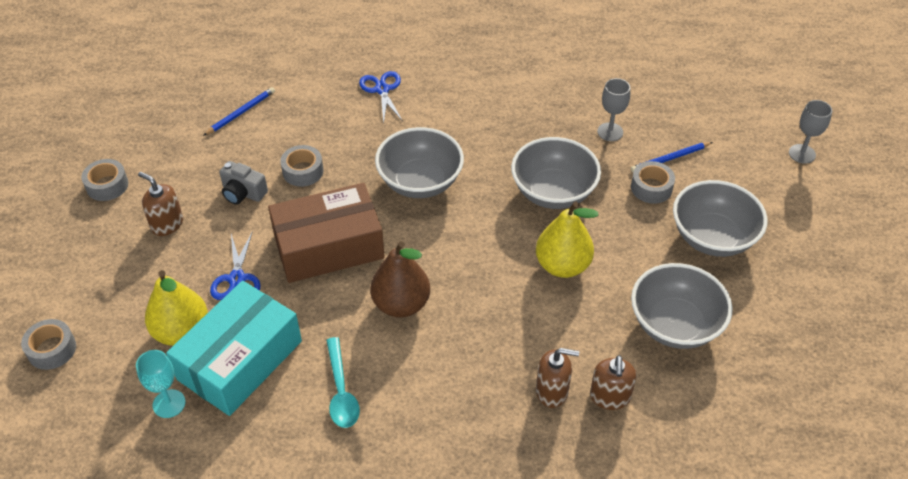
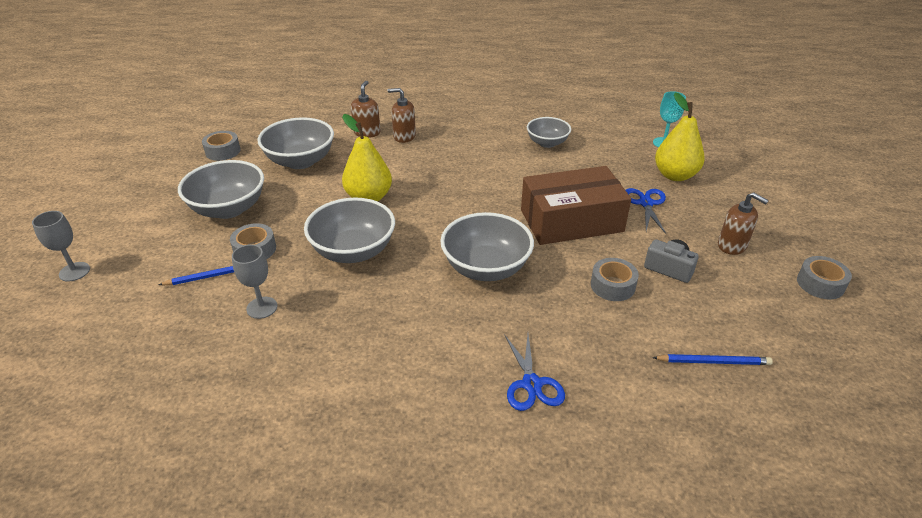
camera: 175 degrees left, 10 degrees down
grey tape [21,319,76,370] -> grey tape moved to [202,131,241,161]
turquoise box [166,281,302,416] -> none
blue pencil [203,87,275,136] -> blue pencil turned 135 degrees counterclockwise [653,354,773,365]
turquoise spoon [326,337,360,428] -> grey bowl [527,117,571,148]
brown pear [370,241,430,318] -> none

